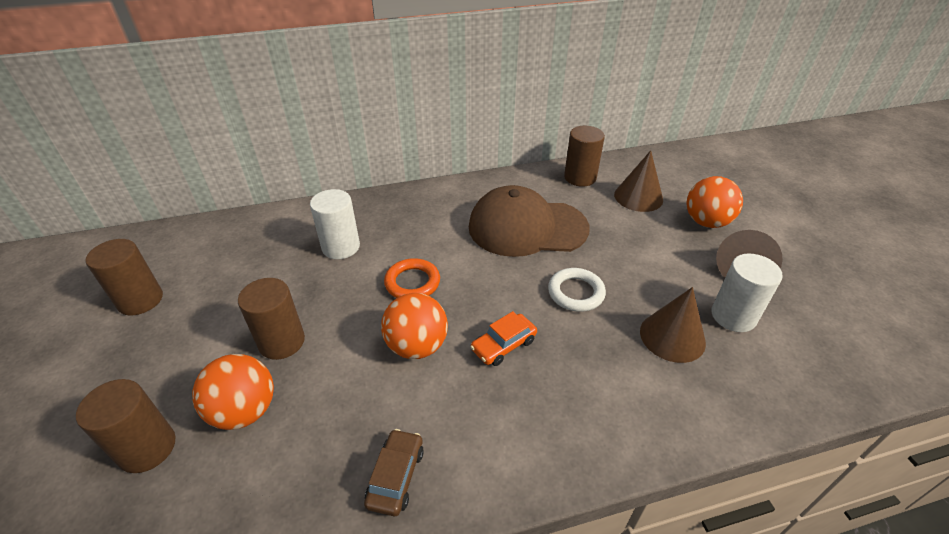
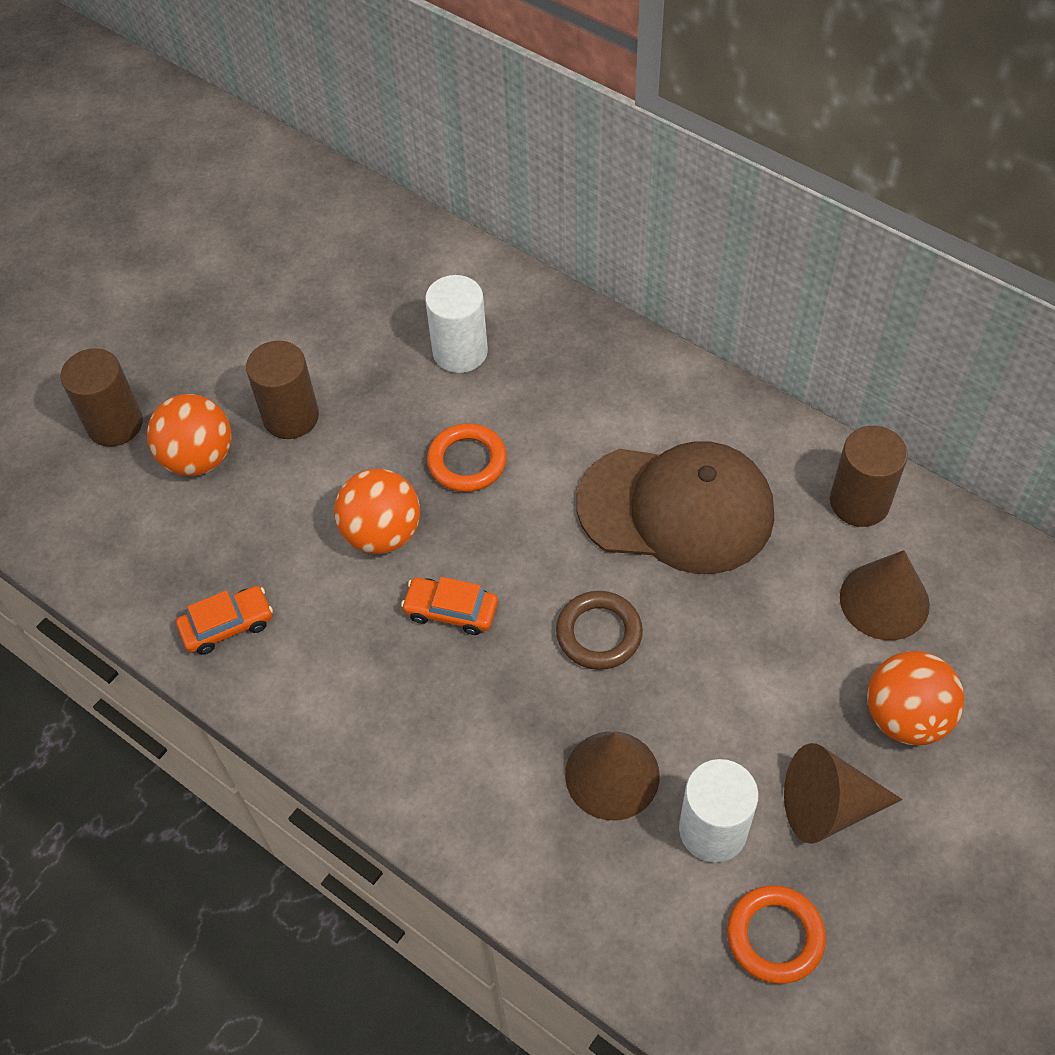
camera: 55 degrees right, 15 degrees up
brown cylinder [85,239,163,316] -> none
brown car [364,429,424,516] -> orange car [176,586,273,655]
brown cap [469,185,589,257] -> brown cap turned 135 degrees clockwise [577,442,774,574]
white ring [548,268,606,312] -> brown ring [556,591,643,670]
none -> orange ring [727,885,826,984]

